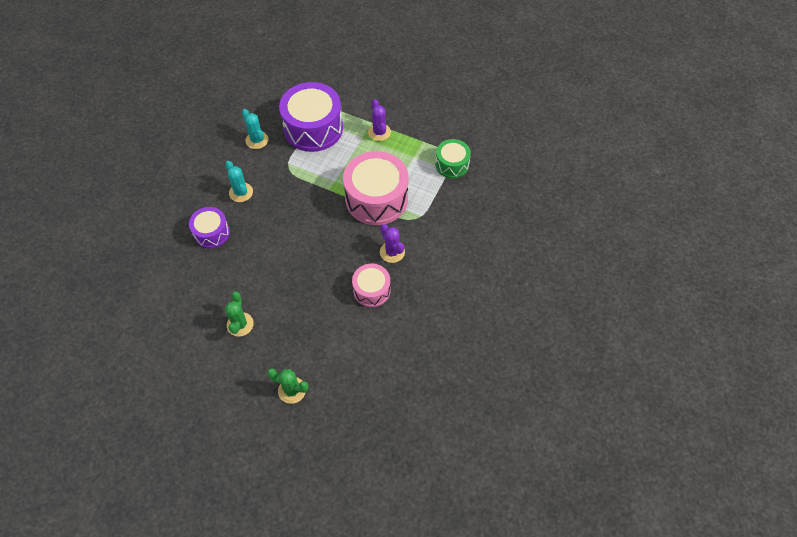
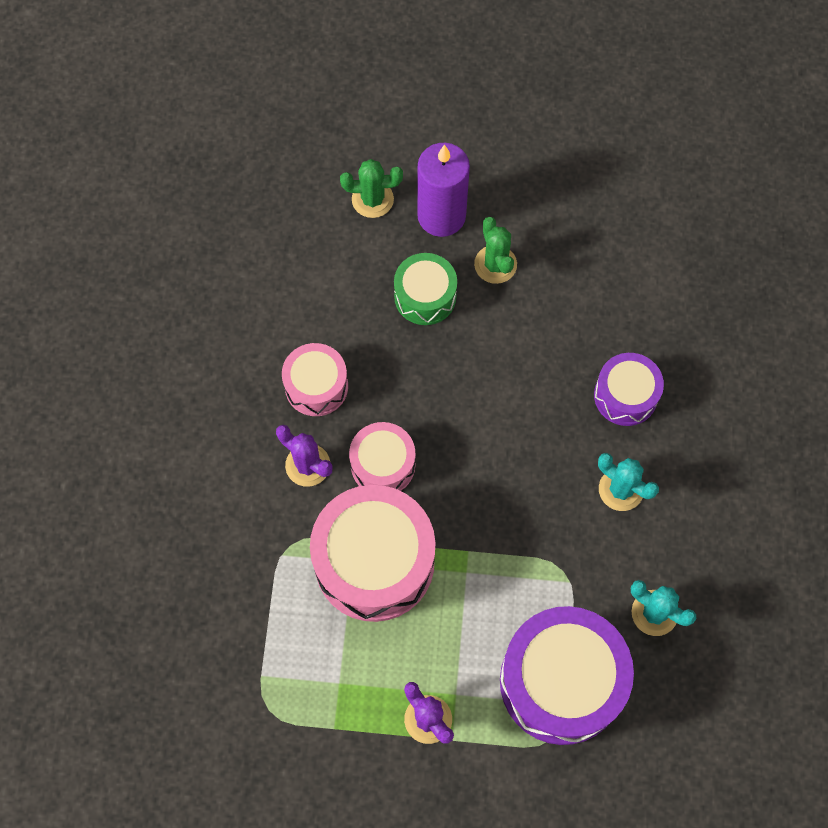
camera: 160 degrees right, 10 degrees up
green drum [435,139,471,178] -> green drum moved to [394,253,457,325]
none -> pink drum [349,422,416,491]
none -> purple candle [417,143,470,237]

